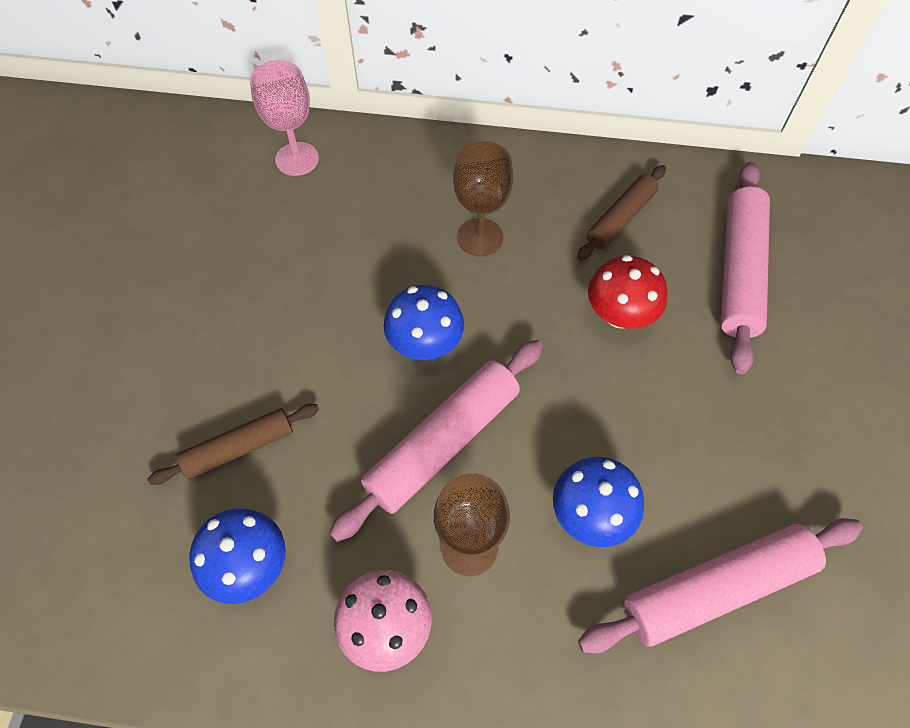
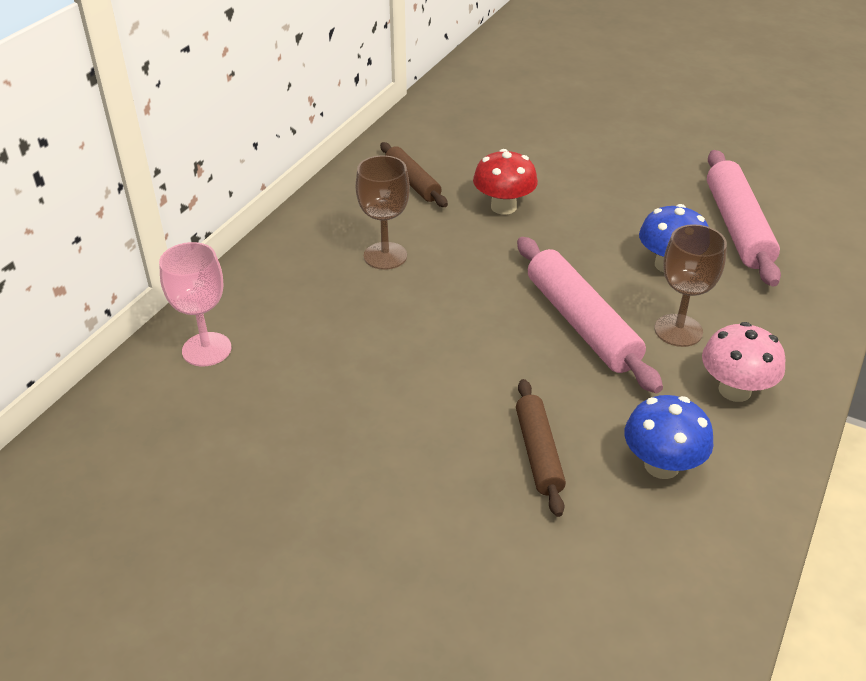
camera: 70 degrees left, 20 degrees down
blue mushroom [384,285,464,360] -> none
pink rolling pin [720,162,770,374] -> none

